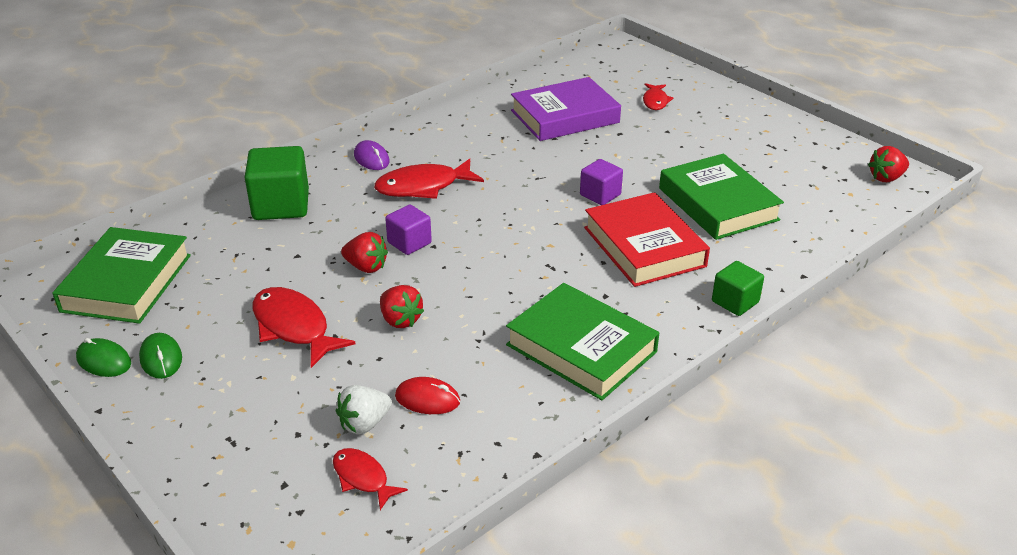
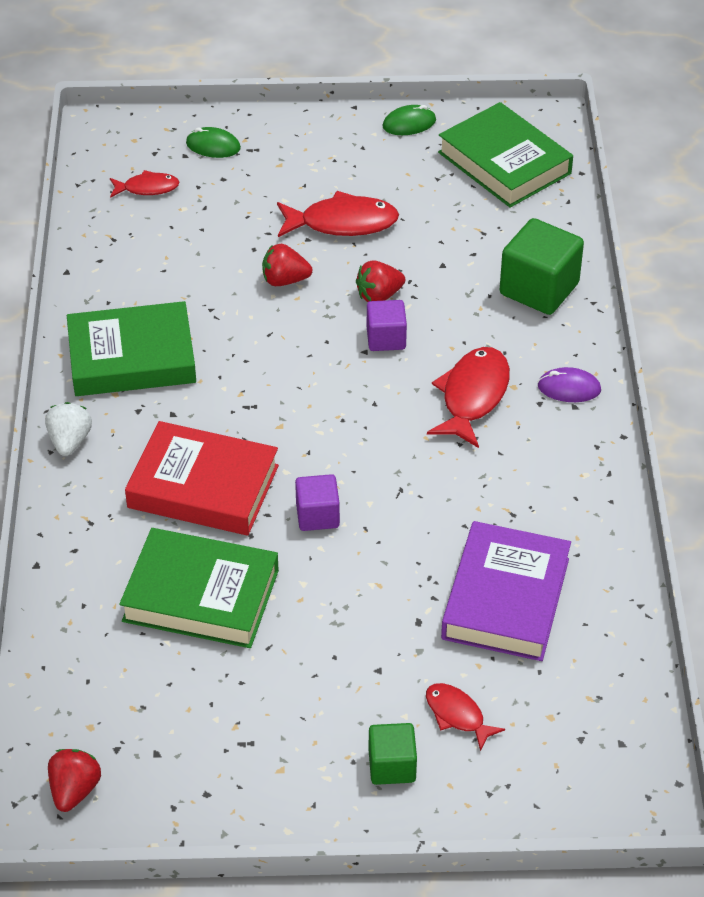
camera: 130 degrees right, 10 degrees up
green mouse [139,333,182,379] -> green mouse moved to [186,127,241,158]
white strawberry [336,385,392,435] -> white strawberry moved to [45,402,92,456]
red mouse [395,377,460,414] -> none
green cube [712,261,764,316] -> green cube moved to [369,723,417,785]

